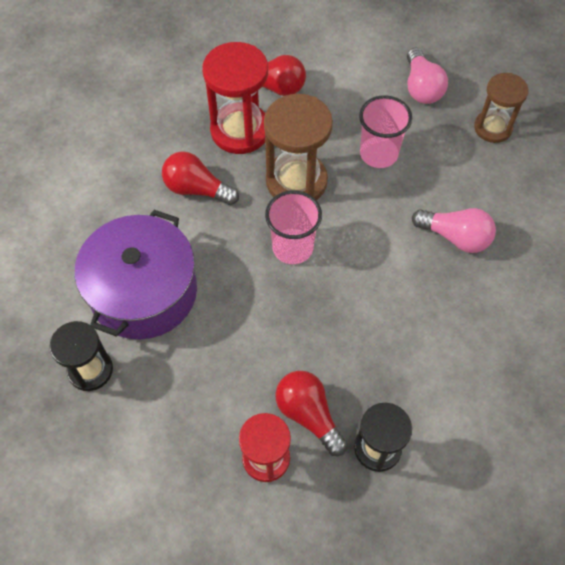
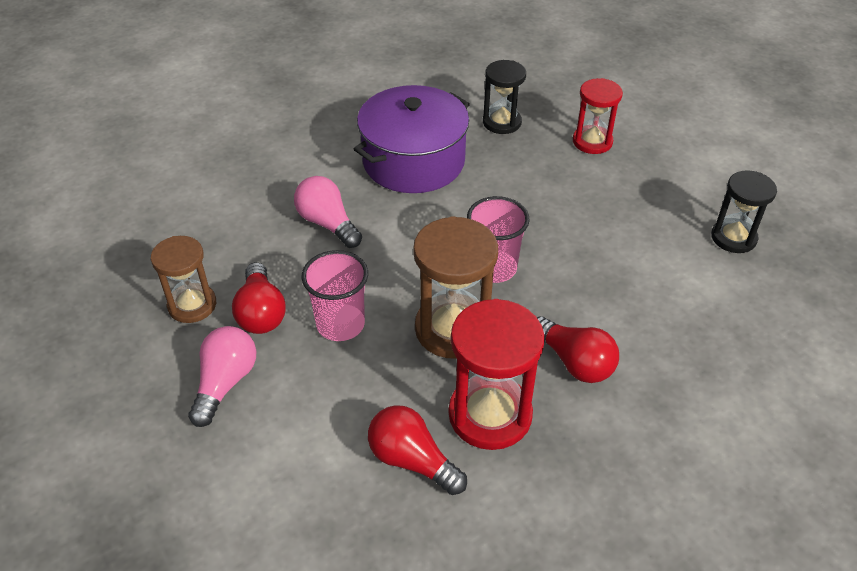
camera: 155 degrees left, 15 degrees down
purple pot [75,210,197,340] -> purple pot moved to [354,85,470,193]
red light bulb [276,371,347,456] -> red light bulb moved to [232,262,286,334]

